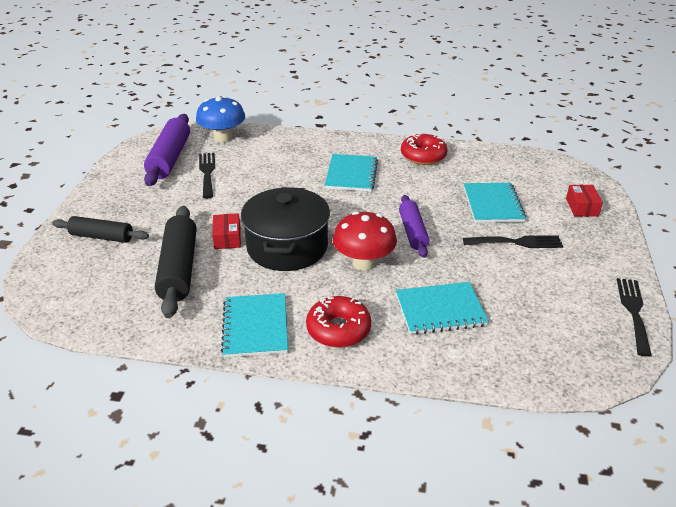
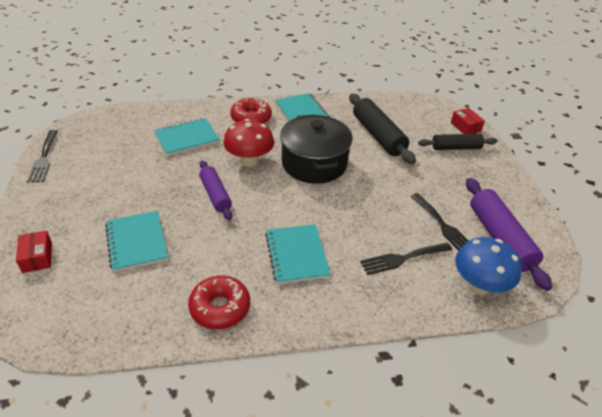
camera: 160 degrees right, 5 degrees up
red box [212,213,241,249] -> red box moved to [451,108,485,134]
black fork [463,235,563,248] -> black fork moved to [360,242,452,275]

